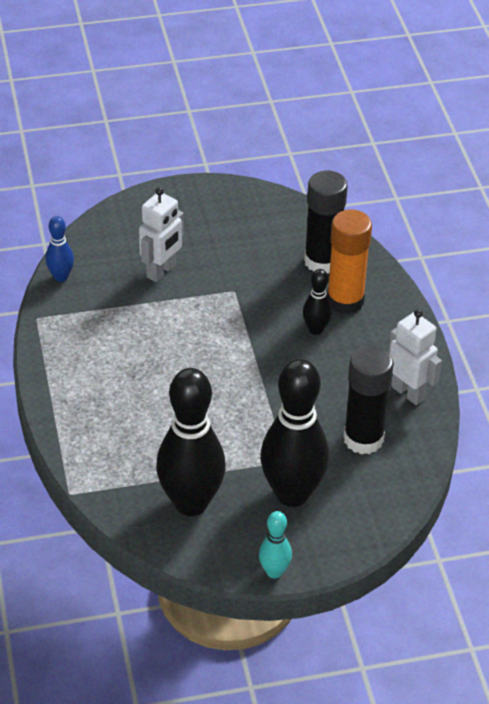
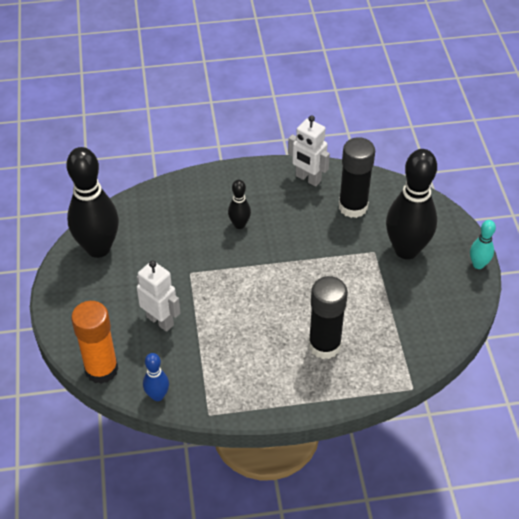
camera: 85 degrees left, 5 degrees up
black bowling pin [156,368,226,516] -> black bowling pin moved to [67,147,119,258]
black glue stick [304,171,348,274] -> black glue stick moved to [308,276,348,359]
orange glue stick [327,210,372,314] -> orange glue stick moved to [71,301,118,384]
white robot [388,309,442,405] -> white robot turned 105 degrees counterclockwise [288,115,330,186]

